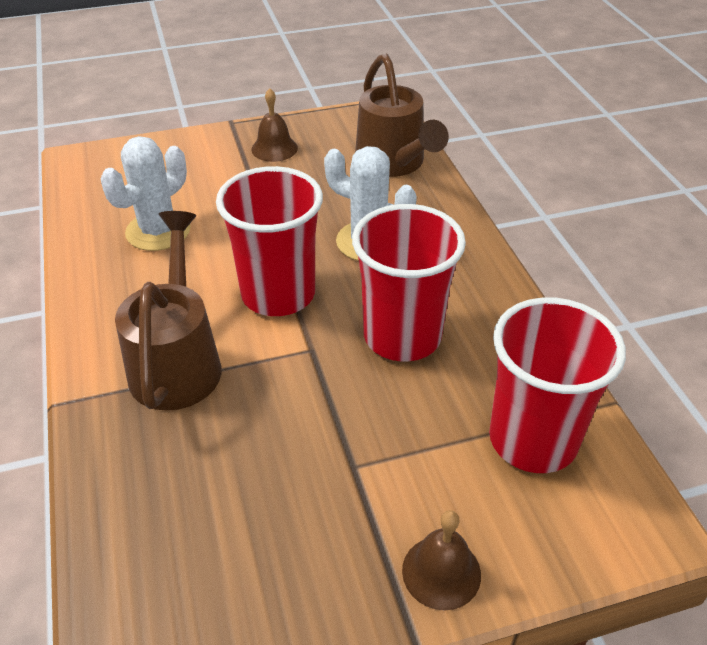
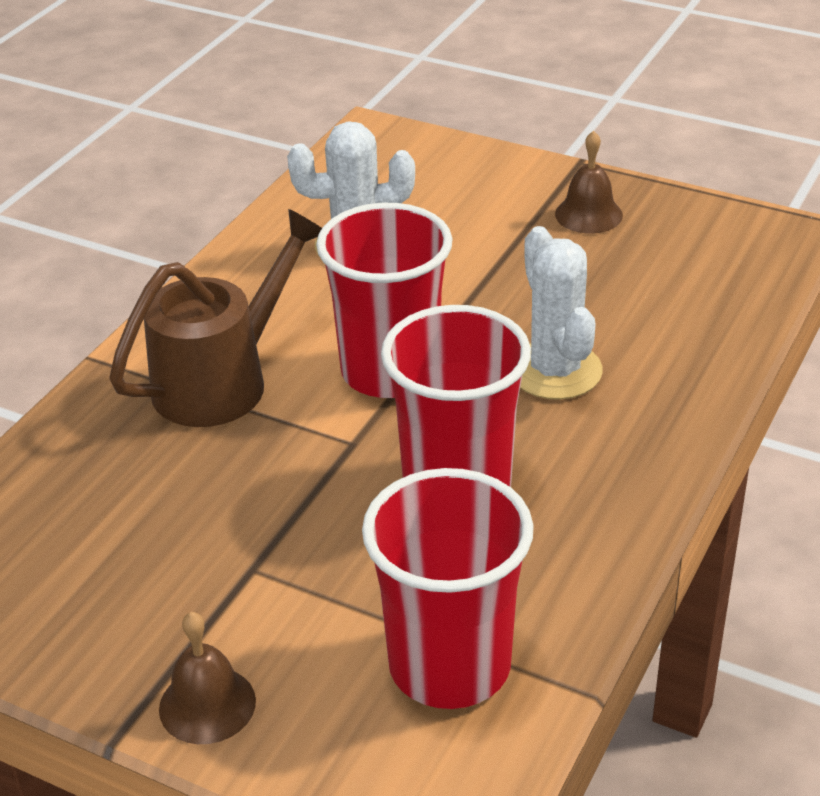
camera: 45 degrees right, 5 degrees down
brown watering can [355,53,449,177] -> none

